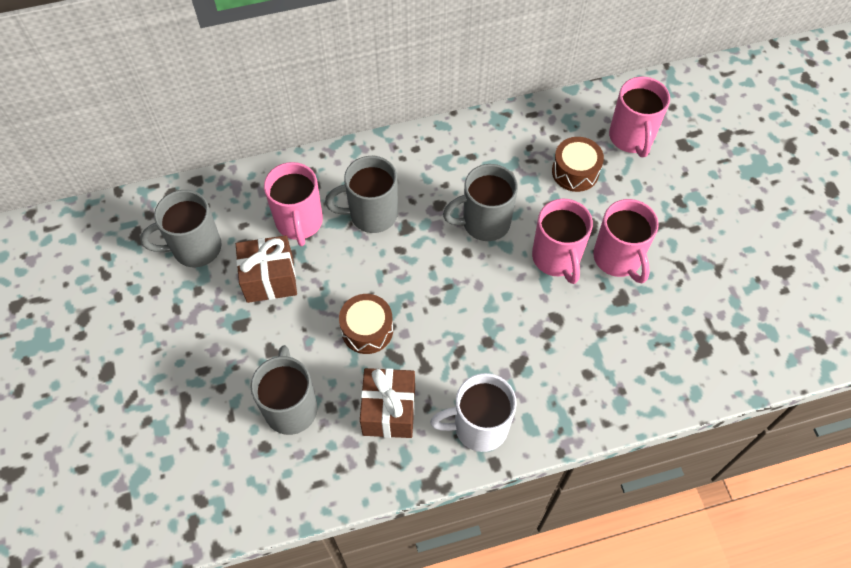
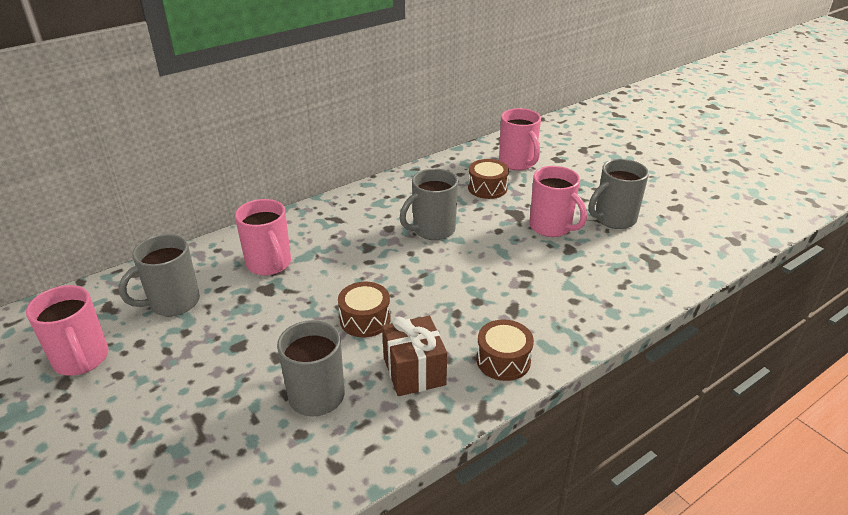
camera: 20 degrees left, 25 degrees down
brown gift [236,235,297,303] -> none
grey mug [325,156,398,233] -> grey mug moved to [589,159,649,229]
white mug [430,373,517,452] -> brown drum [477,319,534,381]
pink mug [532,199,593,284] -> pink mug moved to [26,285,108,376]

